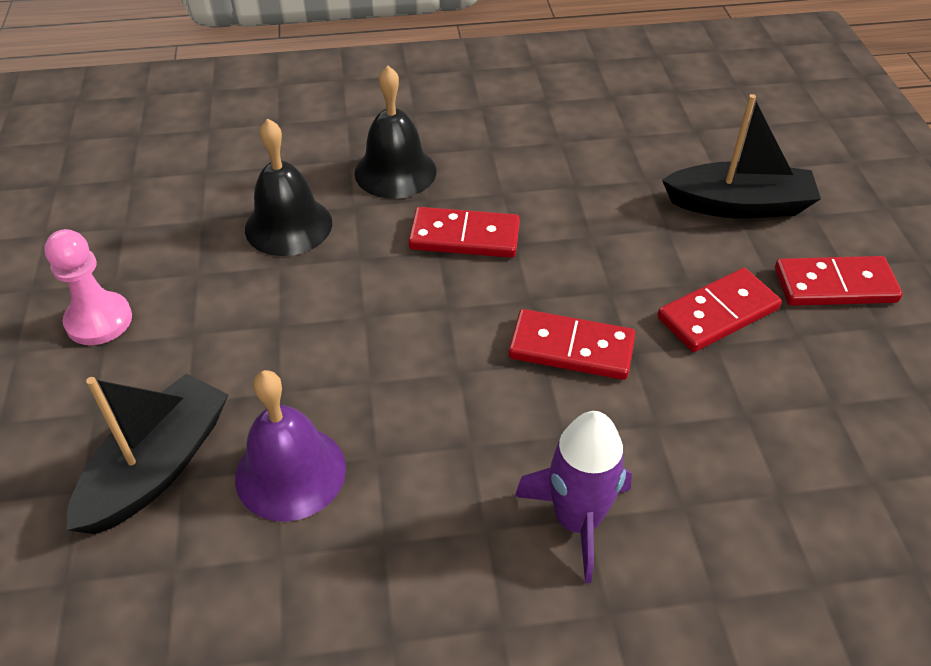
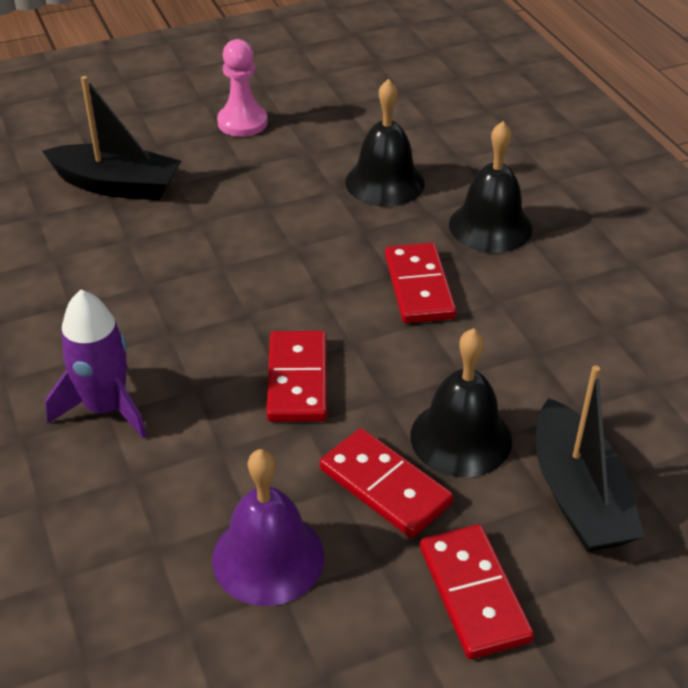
camera: 75 degrees right, 5 degrees down
purple bell [235,370,346,522] -> purple bell moved to [212,449,324,606]
none -> black bell [410,328,512,477]

